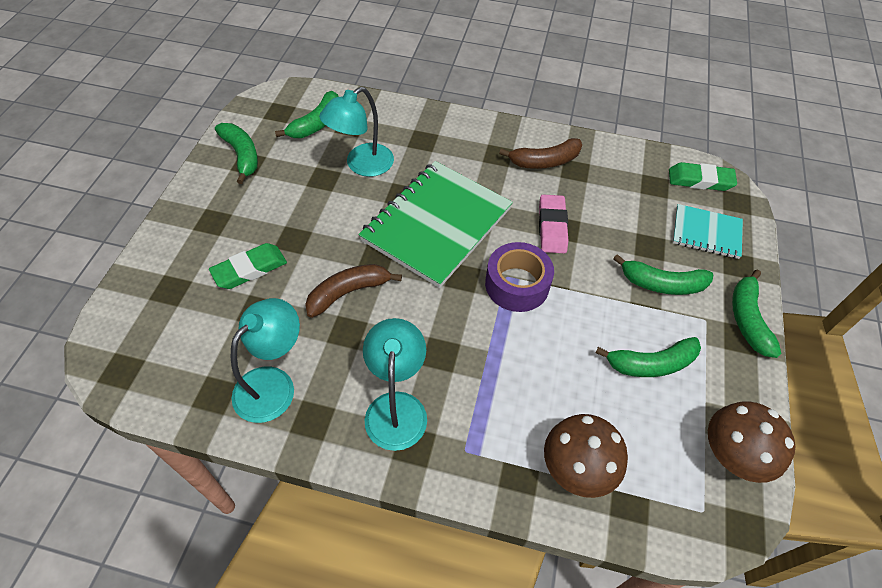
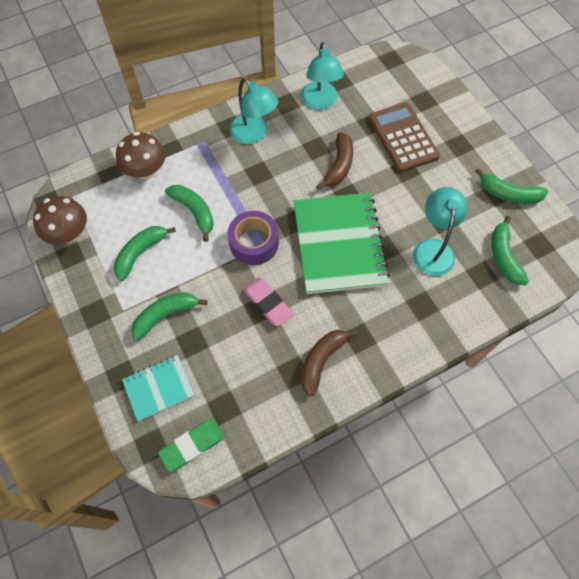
camera: 140 degrees right, 10 degrees up
green eraser [209,243,287,289] -> brown calculator [369,103,440,172]
green banana [732,269,782,358] -> green banana moved to [165,185,214,242]

